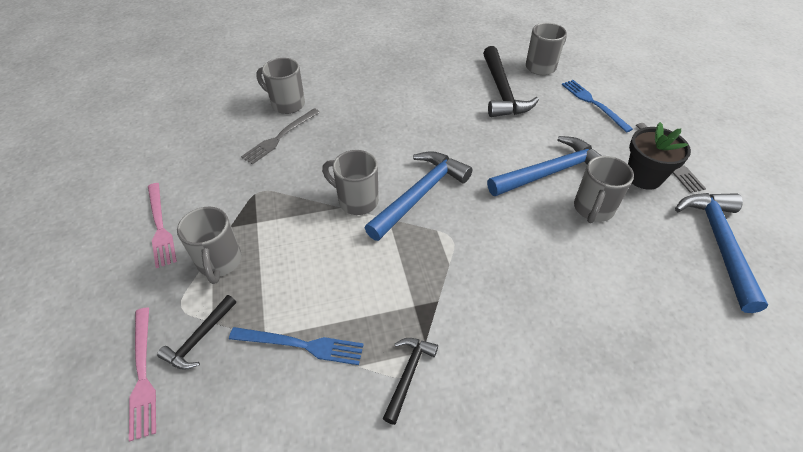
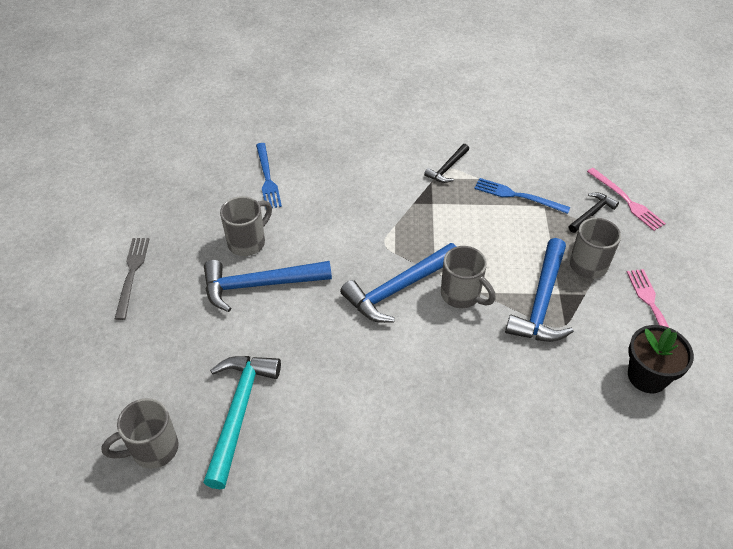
camera: 165 degrees left, 0 degrees up
pink fork [129,307,156,441] -> pink fork turned 150 degrees clockwise [587,168,666,231]
grey fork [241,108,320,165] -> none
grey mug [256,58,305,114] -> none
black hammer [483,46,539,117] -> turquoise hammer [203,356,281,489]
blue fork [562,80,633,132] -> blue fork moved to [256,143,282,208]
black flower pot [628,122,691,190] -> black flower pot moved to [628,325,694,393]
blue hammer [675,193,768,313] -> blue hammer moved to [505,238,574,342]

